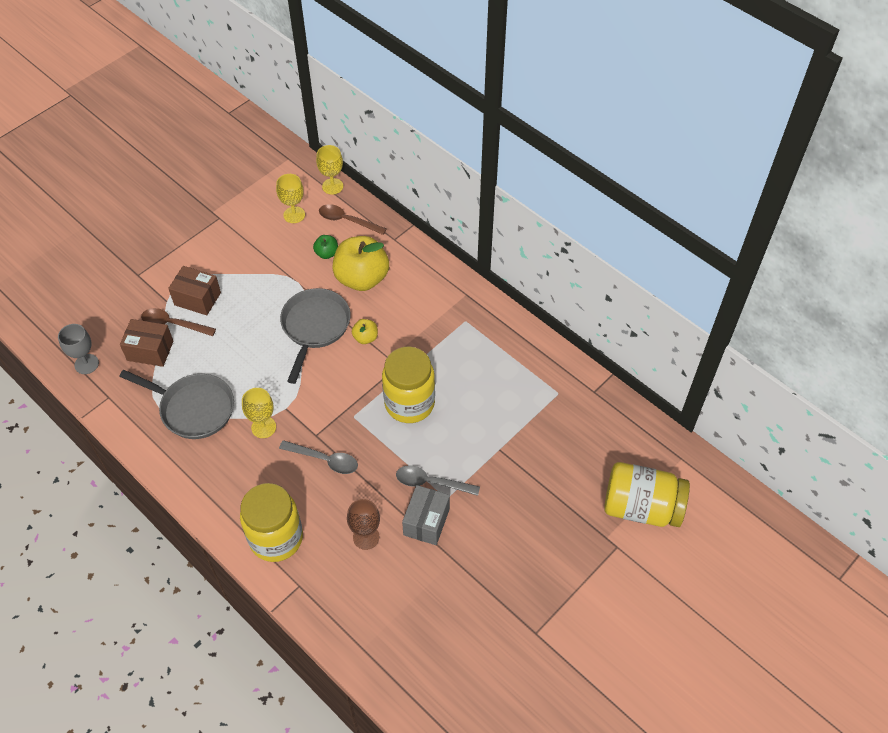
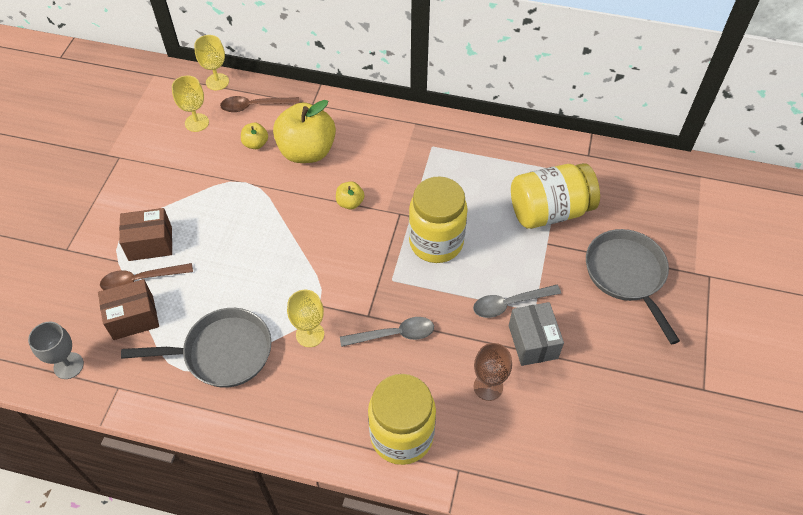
camera: 30 degrees left, 0 degrees up
grey pan [280,288,350,384] -> grey pan moved to [586,229,680,344]
green apple [313,235,338,259] -> yellow apple [241,123,268,149]
yellow jar [604,462,690,527] -> yellow jar moved to [511,163,600,229]

